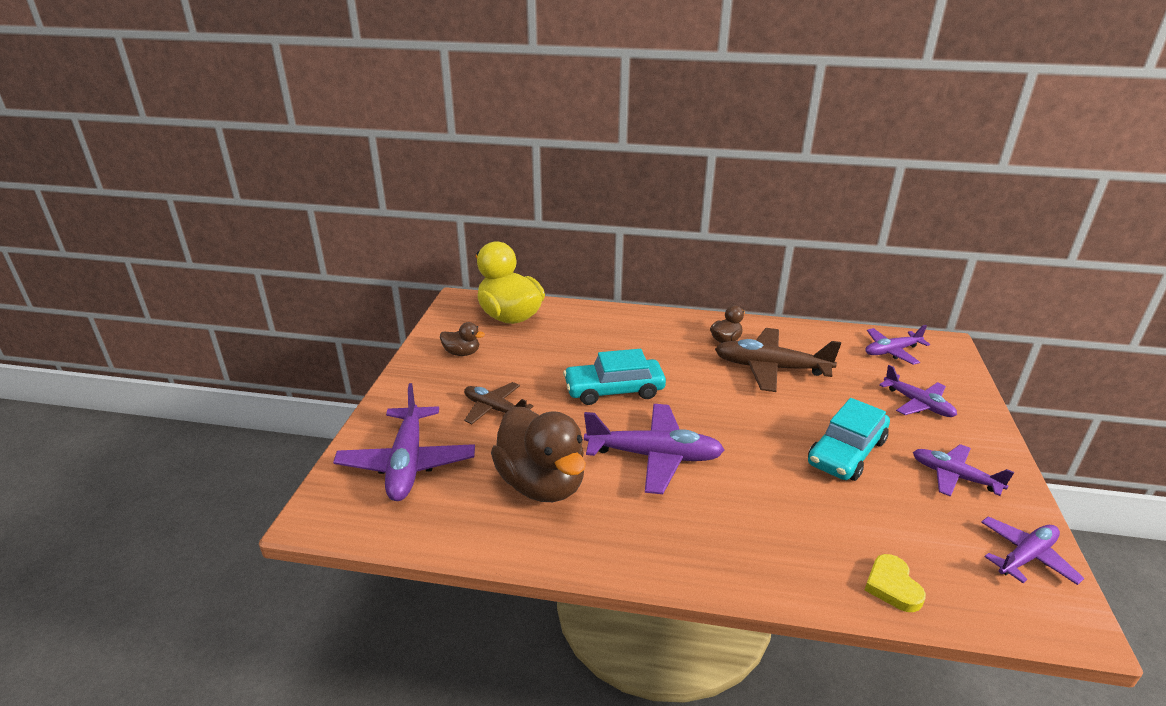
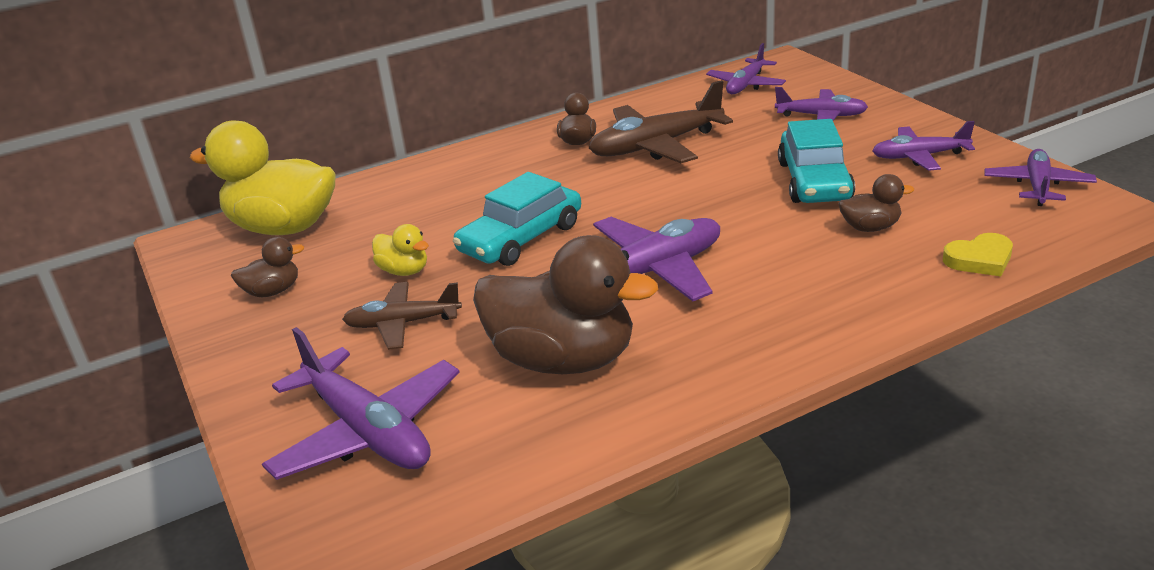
camera: 35 degrees left, 0 degrees up
yellow heart [865,554,926,612] -> yellow heart turned 60 degrees counterclockwise [943,233,1013,276]
none -> yellow duck [372,224,429,276]
none -> brown duck [839,174,914,232]

